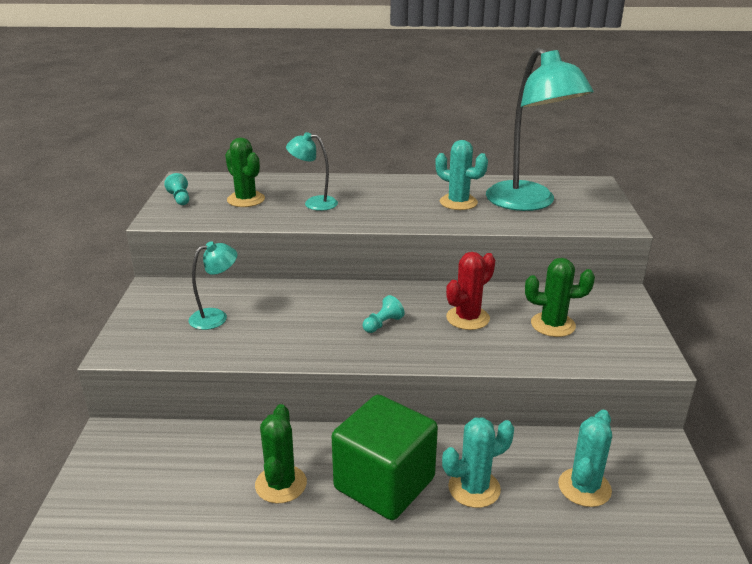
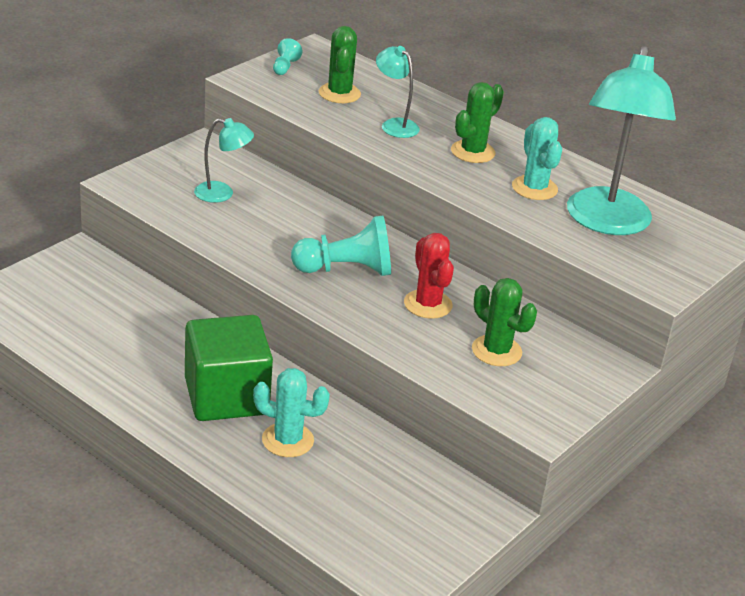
camera: 35 degrees right, 5 degrees up
green cactus [255,404,307,504] -> green cactus moved to [451,82,504,163]
turquoise pawn [362,295,405,333] -> turquoise pawn [291,216,391,276], size x2.06
red cactus [446,252,495,330] -> red cactus turned 75 degrees clockwise [404,233,454,319]
turquoise cactus [558,410,612,507] -> none

